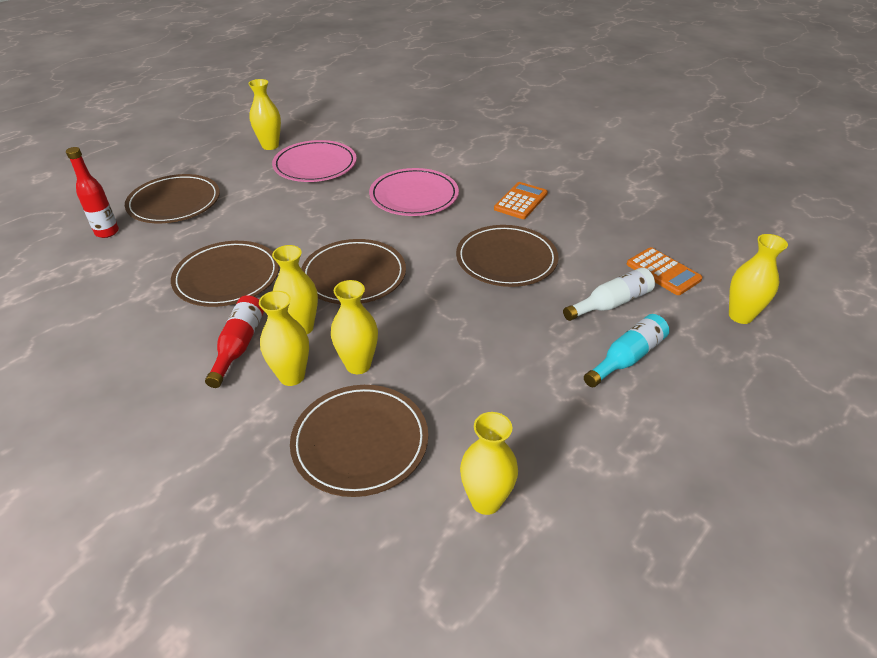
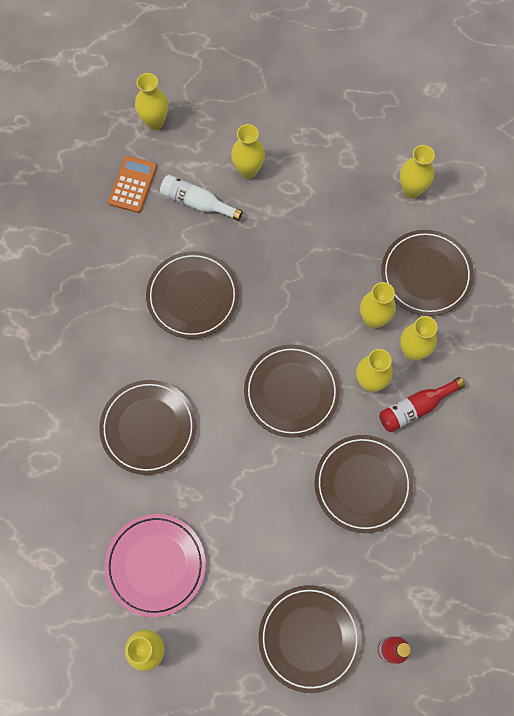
camera: 125 degrees left, 30 degrees up
pink plate [369,168,459,216] -> brown plate [99,380,196,475]
orange calculator [494,182,548,219] -> none
turquoise bottle [584,314,669,387] -> yellow vase [231,124,265,179]

